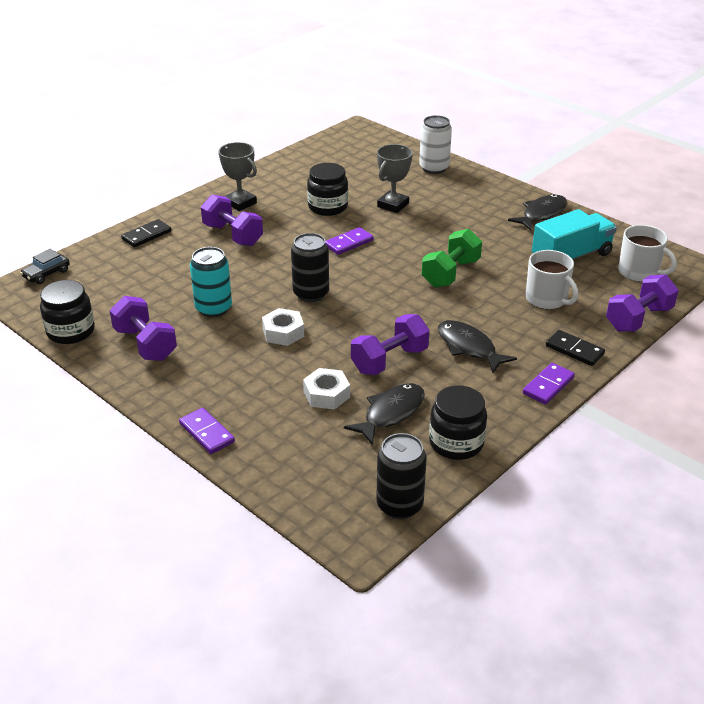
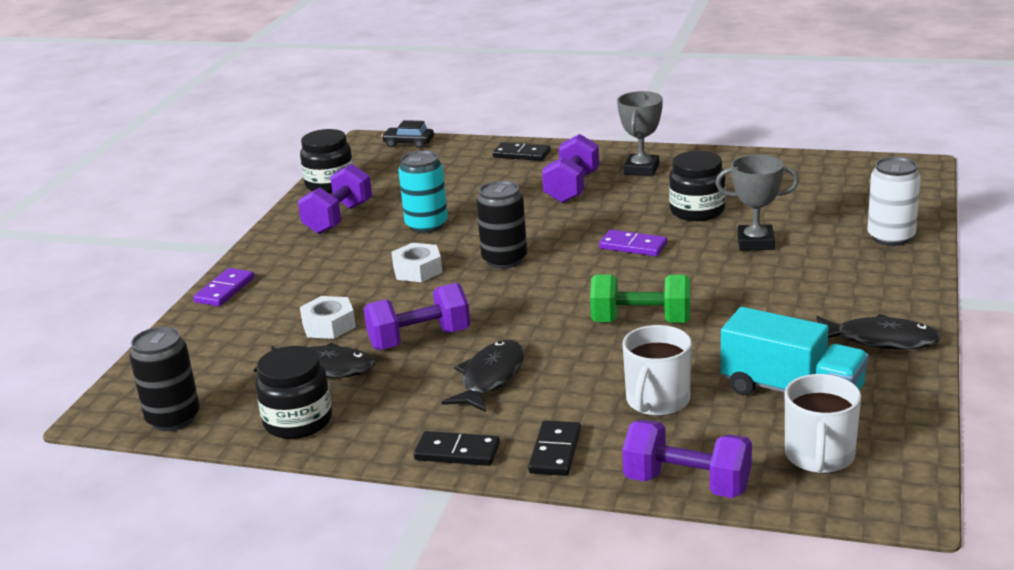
camera: 65 degrees right, 10 degrees down
purple dumbbell [351,314,430,375] -> purple dumbbell turned 45 degrees counterclockwise [364,283,470,350]
purple domino [523,363,575,405] -> black domino [414,431,500,466]

